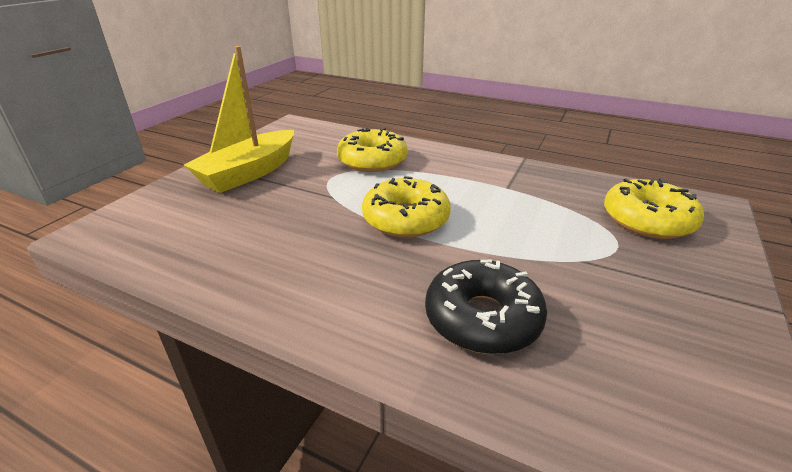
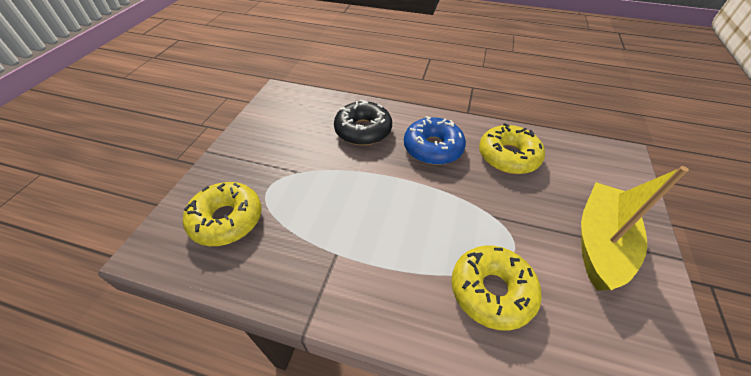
camera: 170 degrees right, 15 degrees up
yellow donut [362,176,451,238] -> yellow donut moved to [479,123,545,174]
none -> blue donut [404,116,466,165]

